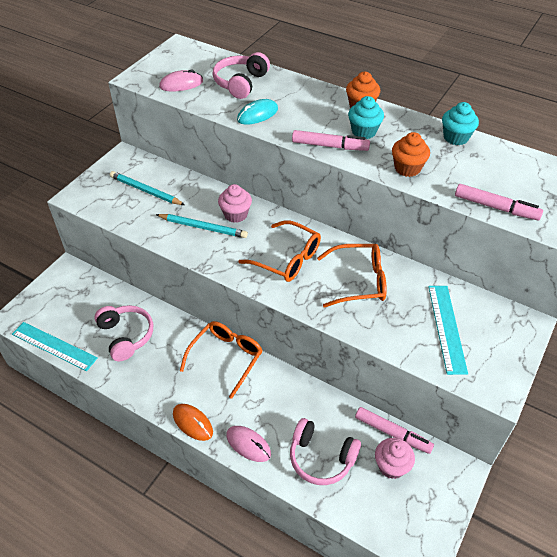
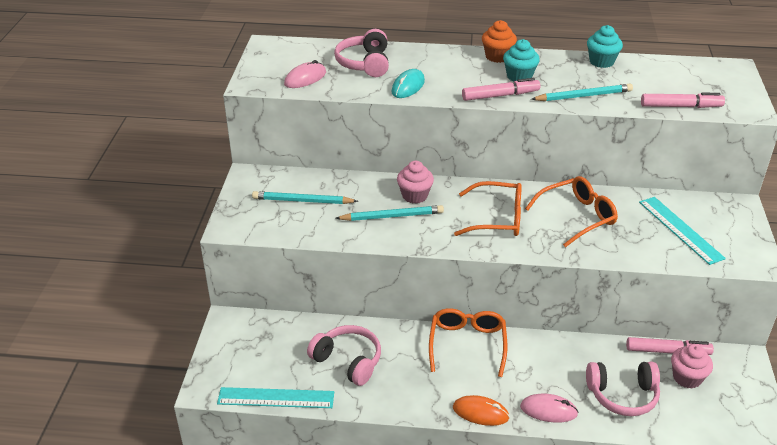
camera: 25 degrees left, 10 degrees down
orange cupcake [392,132,430,177] -> turquoise pencil [531,84,633,101]

